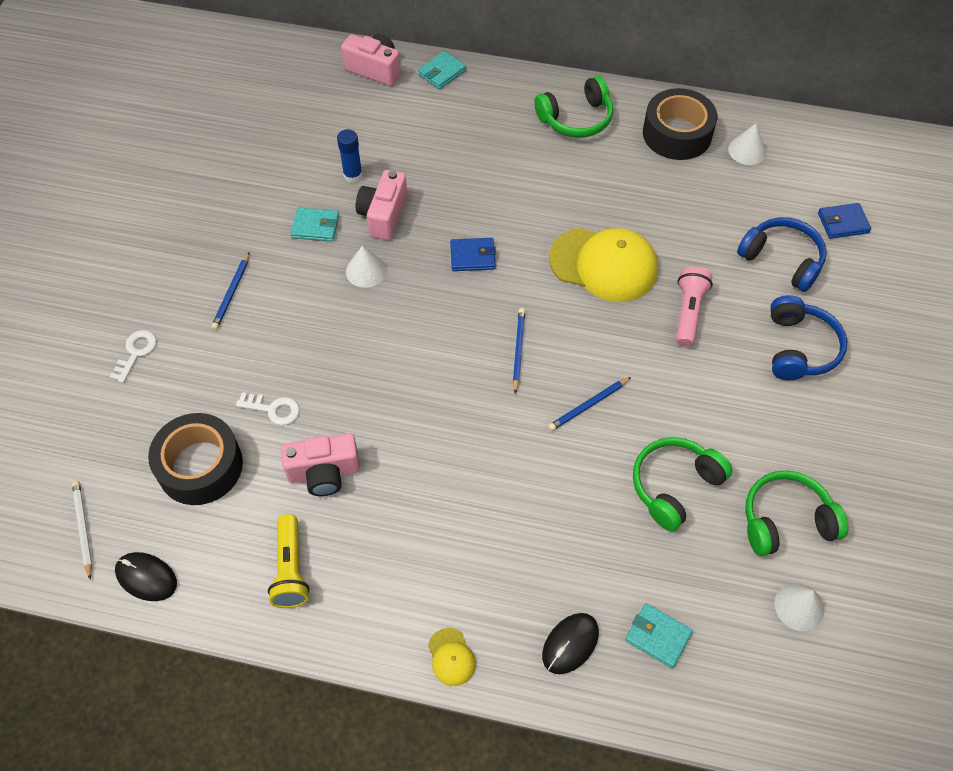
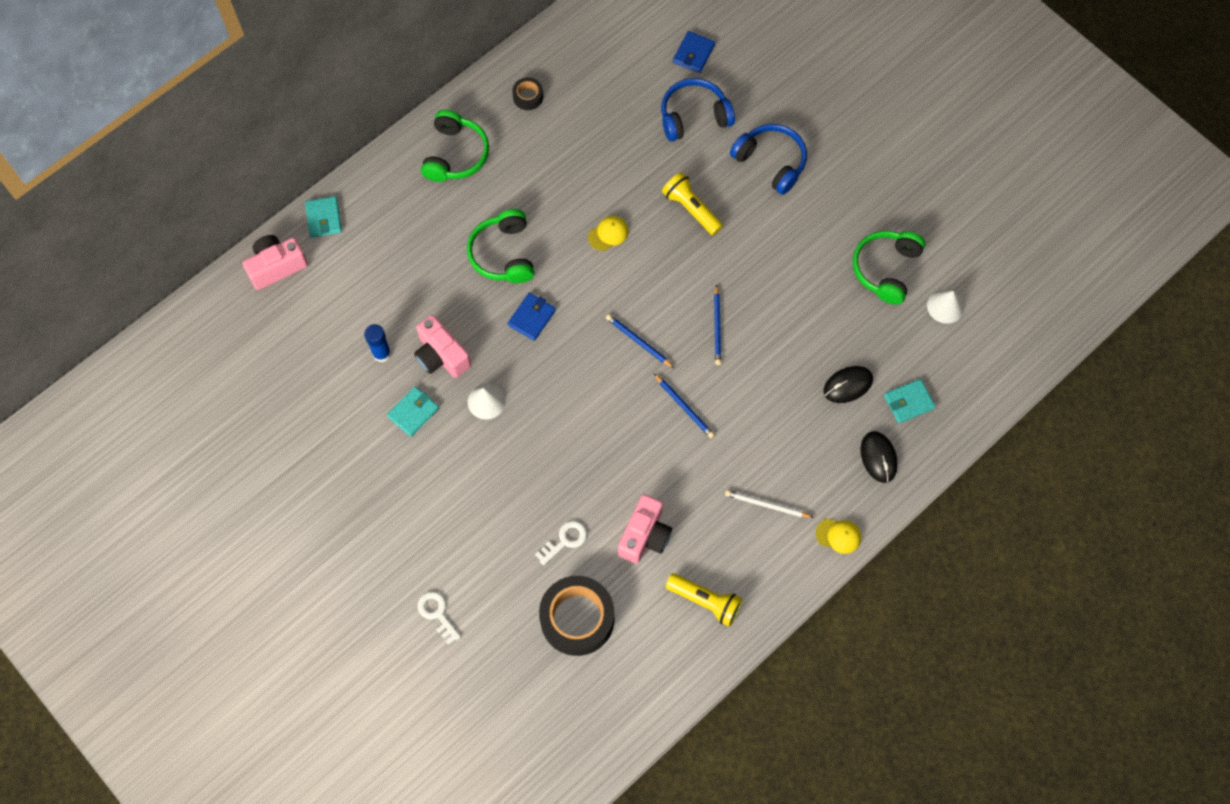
camera: 55 degrees left, 10 degrees up
white pencil [72,480,92,579] -> white pencil moved to [725,490,814,518]
black mouse [115,552,177,601] -> black mouse moved to [823,366,873,403]
blue pencil [211,253,249,330] -> blue pencil moved to [654,374,715,438]
yellow cap [549,228,658,302] -> yellow cap [588,216,629,251], size x0.43
green headphones [633,437,733,531] -> green headphones moved to [467,209,534,283]
black tape [643,88,718,160] -> black tape [512,77,543,110], size x0.46
pink flashlight [676,267,713,347] -> yellow flashlight [662,172,723,235]
white cone [728,124,766,165] -> none

